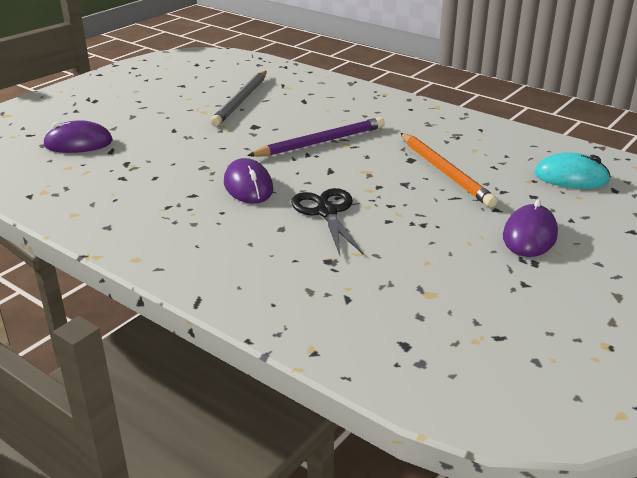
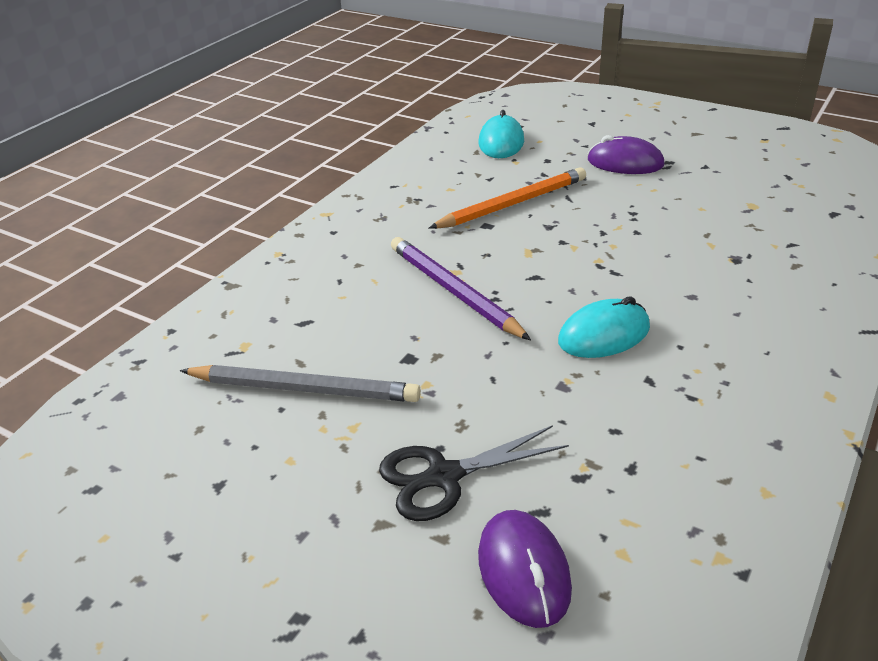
camera: 95 degrees left, 5 degrees up
purple mouse [224,158,273,204] -> turquoise mouse [558,296,650,358]
black scissors [291,188,364,255] -> black scissors moved to [379,425,569,521]

